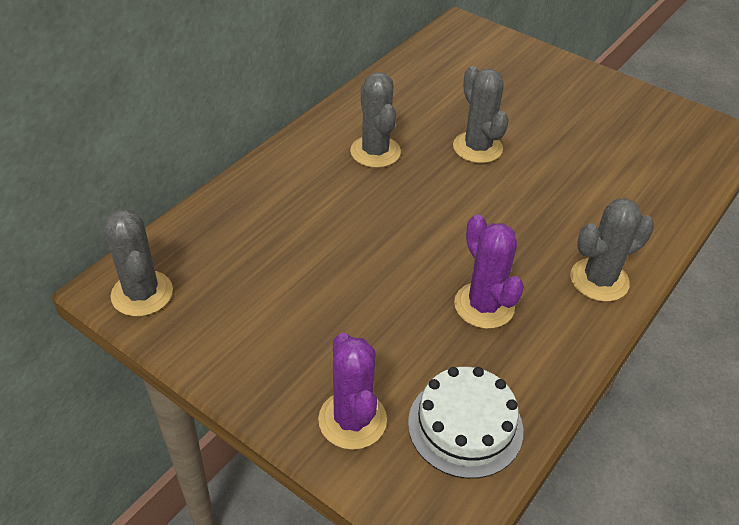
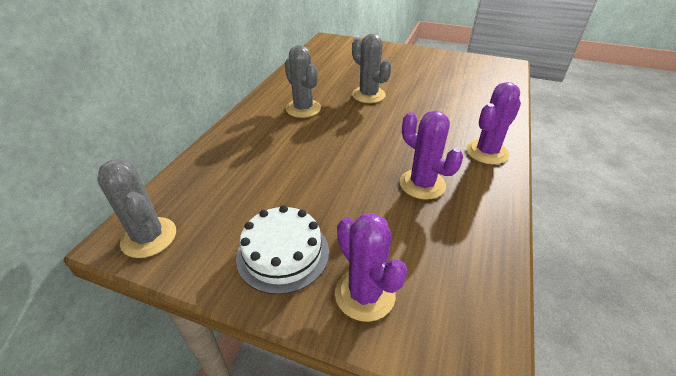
camera: 15 degrees left, 5 degrees down
white cake [408,367,523,479] -> white cake moved to [236,205,329,294]
grey cactus [570,198,654,302] -> purple cactus [466,82,521,164]

